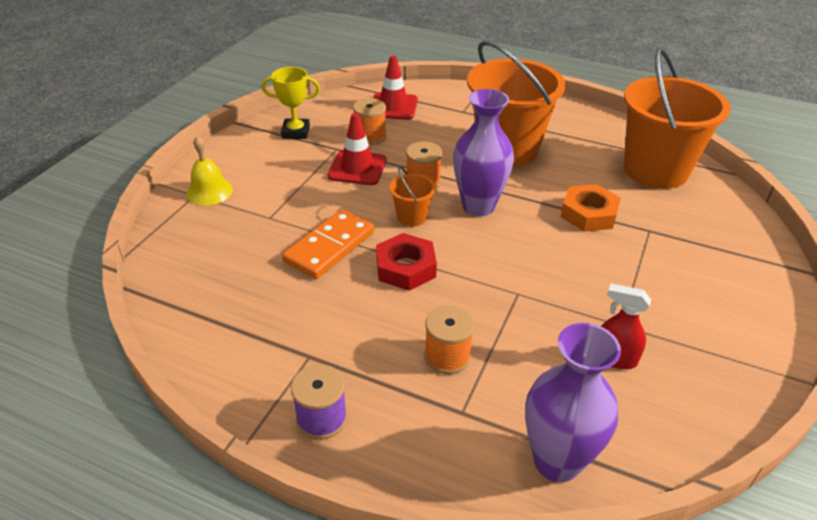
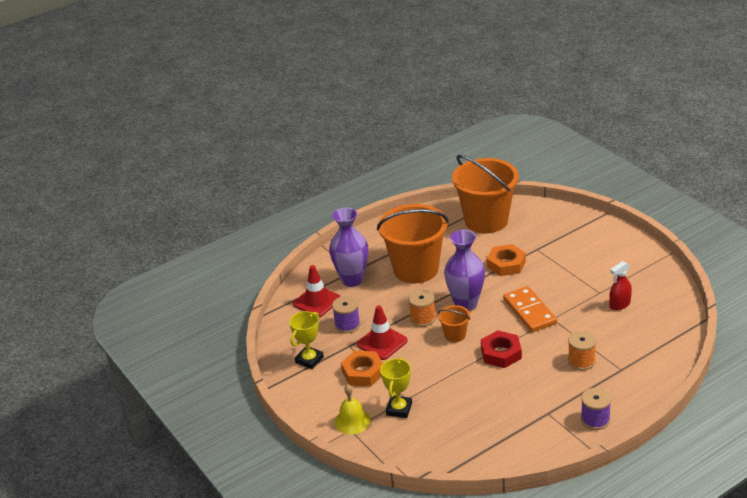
camera: 55 degrees left, 5 degrees down
orange domino [282,209,374,279] -> orange domino moved to [503,286,557,332]
orange spool [353,98,386,145] -> purple spool [332,296,360,333]
purple vase [525,323,621,482] -> purple vase moved to [329,208,368,287]
none -> orange nut [341,351,383,386]
none -> yellow trophy [380,358,412,418]

